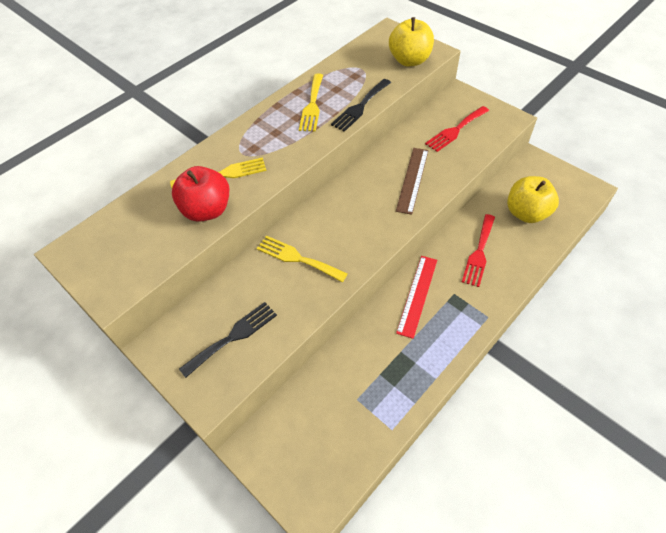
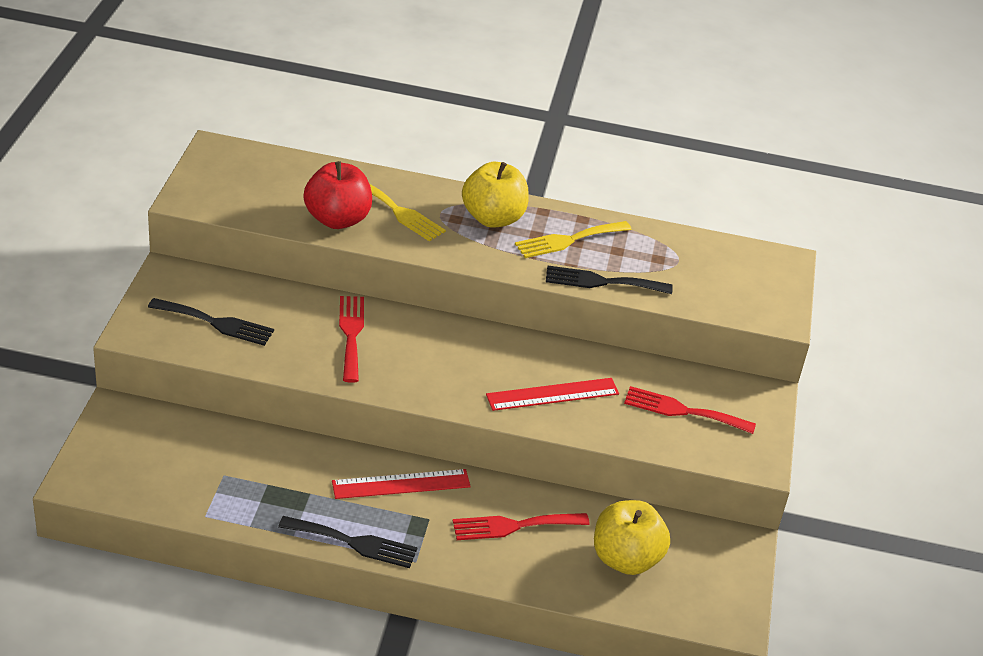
camera: 50 degrees right, 15 degrees down
yellow fork [256,236,348,282] -> red fork [339,296,364,383]
yellow apple [389,17,434,66] -> yellow apple moved to [462,162,529,228]
brown ruler [396,148,429,215] -> red ruler [486,378,619,411]
none -> black fork [278,516,418,568]

